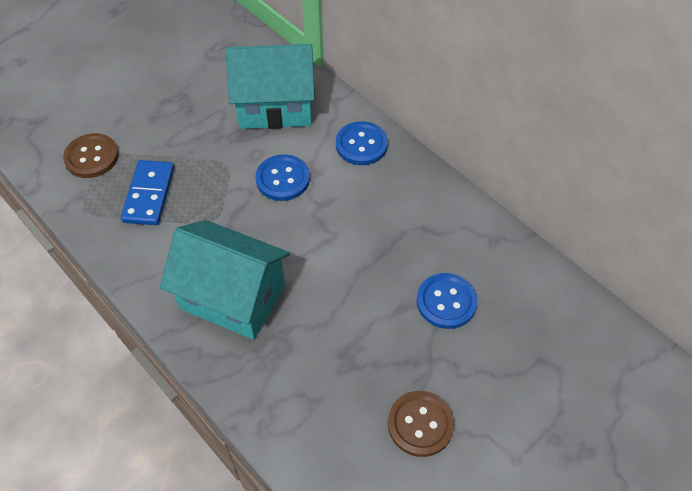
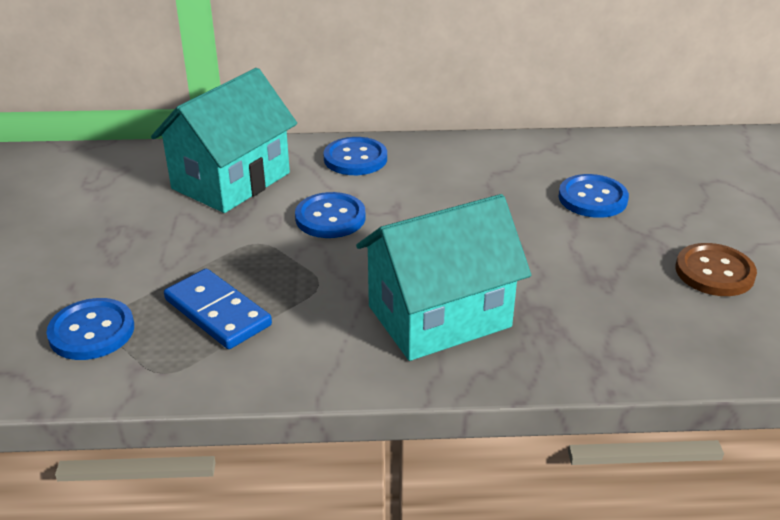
camera: 50 degrees left, 20 degrees down
brown button [63,133,119,178] -> blue button [46,298,134,360]

